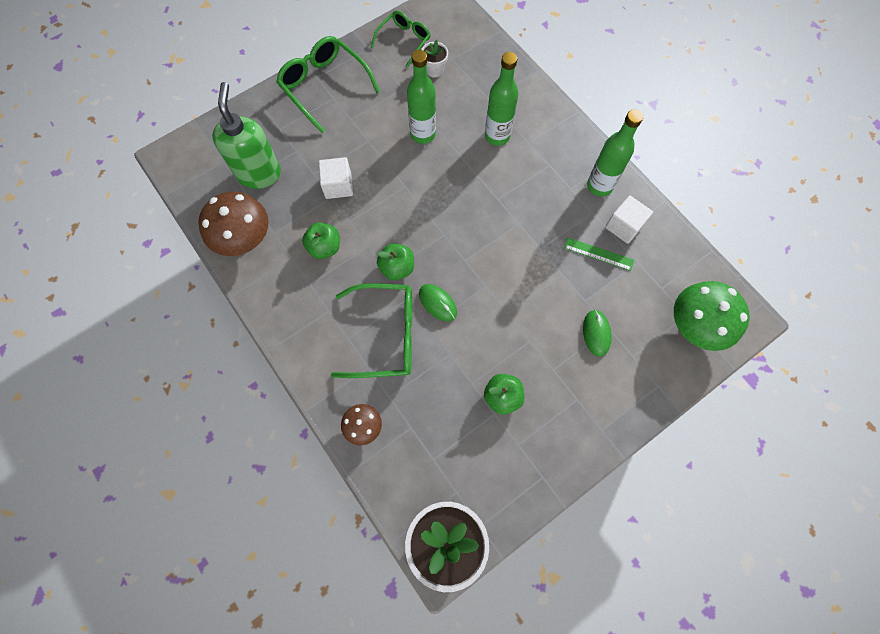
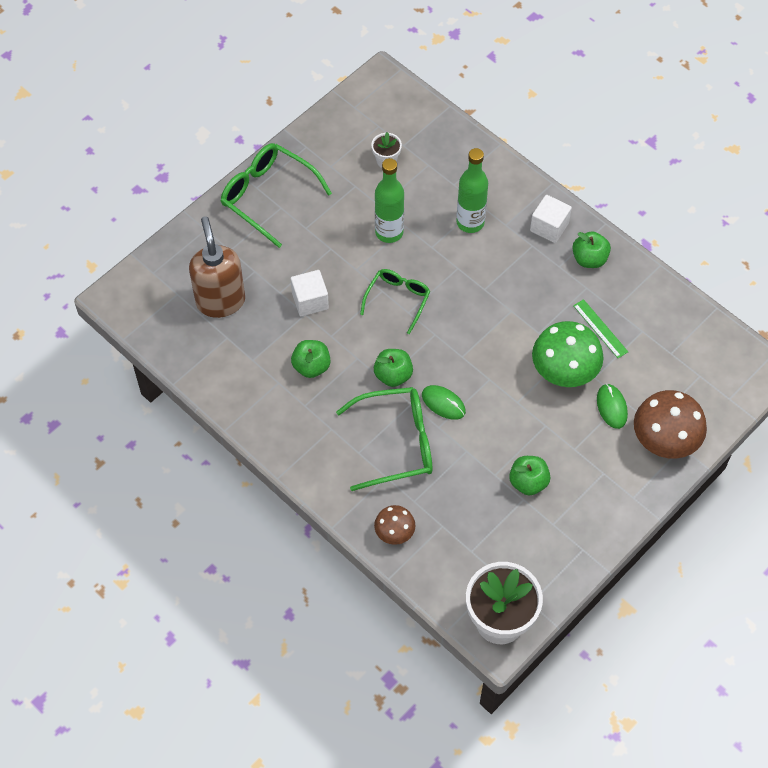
camera: 10 degrees left, 10 degrees down
brown mushroom [198,191,269,256] -> brown mushroom moved to [634,390,707,459]
green soap dispenser [212,82,281,189] -> brown soap dispenser [189,216,245,318]
green glasses [371,11,431,68] -> green glasses moved to [360,269,430,334]
green ruler [564,237,634,271] -> green ruler turned 45 degrees clockwise [573,299,628,358]
green bottle [587,109,643,196] -> green apple [572,231,611,268]
white cube [605,195,653,244] -> white cube moved to [530,195,572,243]
green mushroom [674,281,750,351] -> green mushroom moved to [532,321,603,387]

